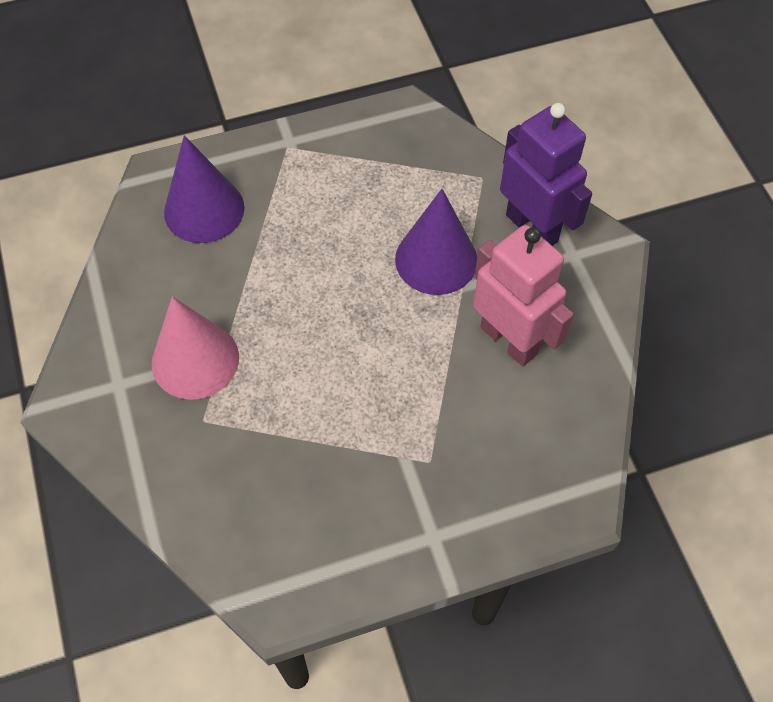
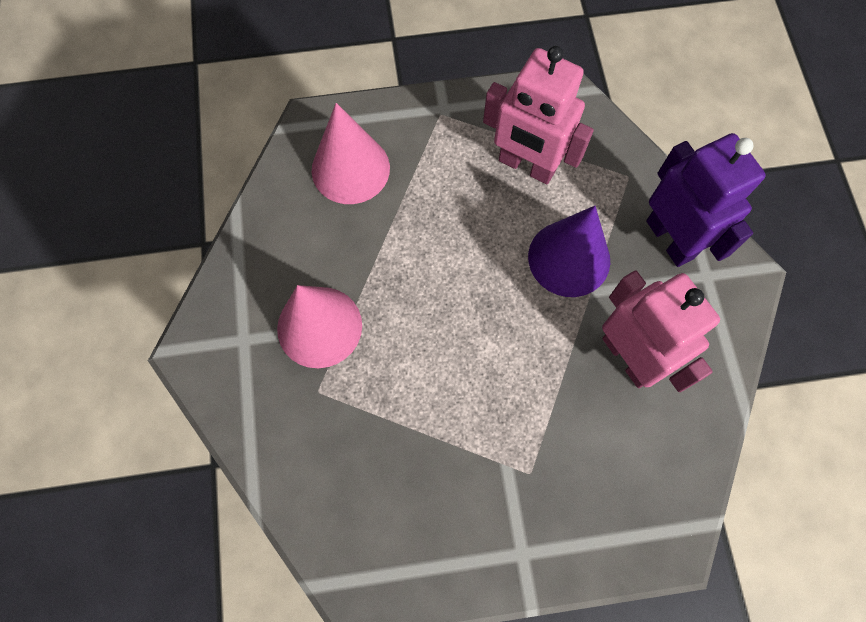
camera: 10 degrees right, 10 degrees up
purple cone [164,135,244,243] -> pink cone [312,103,390,204]
none -> pink robot [483,46,594,184]

